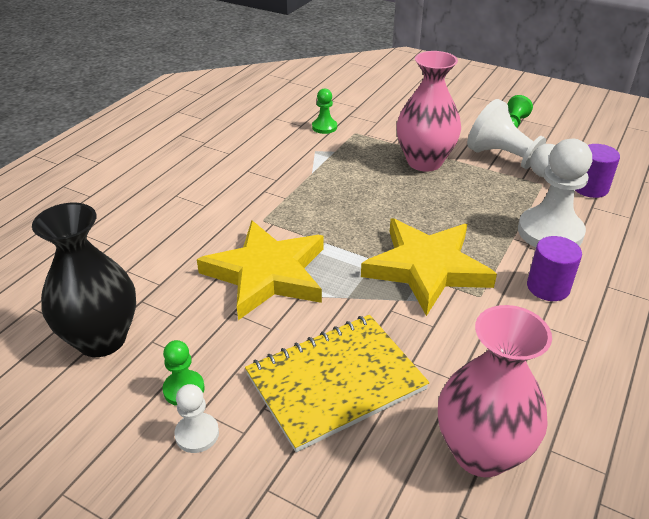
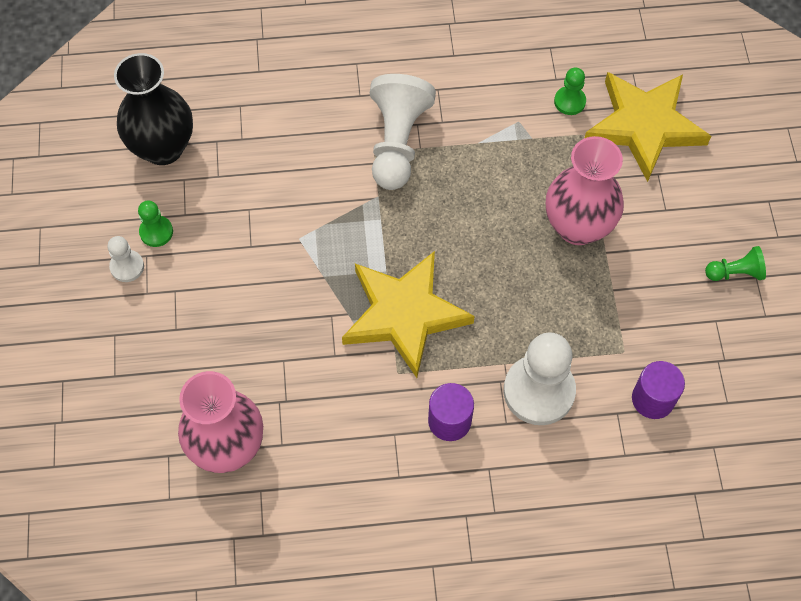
camera: 55 degrees right, 25 degrees up
yellow star [197,220,323,320] -> yellow star moved to [585,72,711,182]
yellow notebook [245,315,429,452] -> none
white pawn [467,99,555,177] -> white pawn moved to [370,74,436,190]

